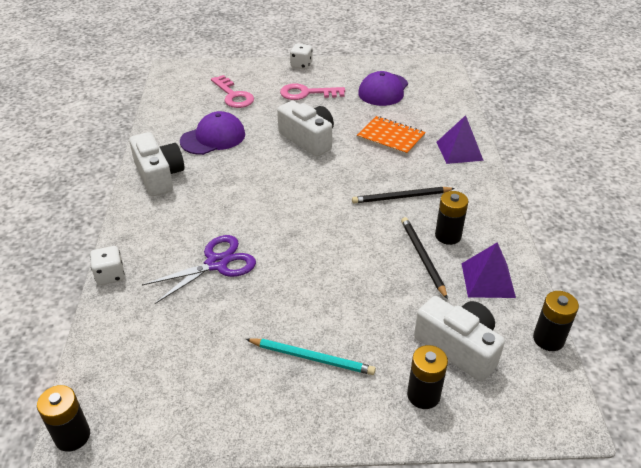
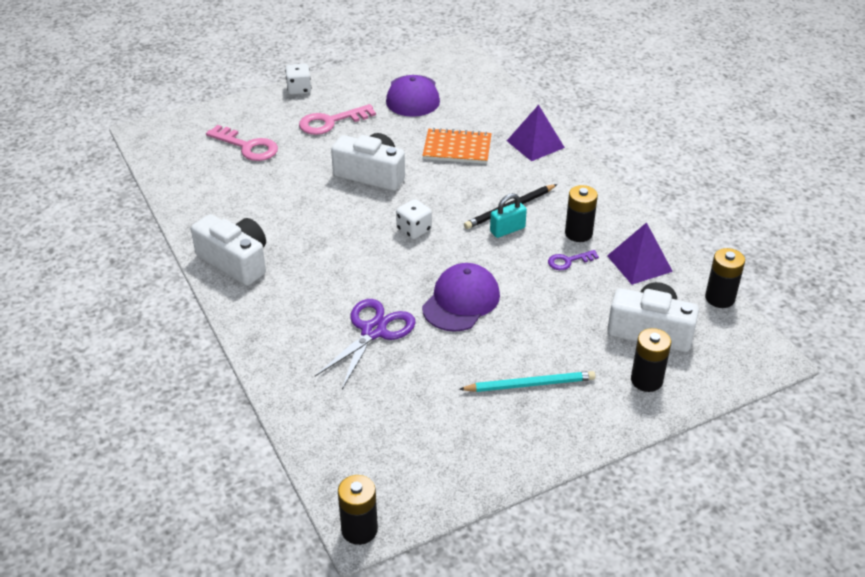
camera: 25 degrees left, 0 degrees up
white dice [90,246,124,285] -> white dice moved to [396,199,432,239]
purple cap [180,111,245,155] -> purple cap moved to [422,263,500,332]
black pencil [401,217,448,300] -> purple key [548,250,599,270]
none -> turquoise padlock [490,193,527,238]

